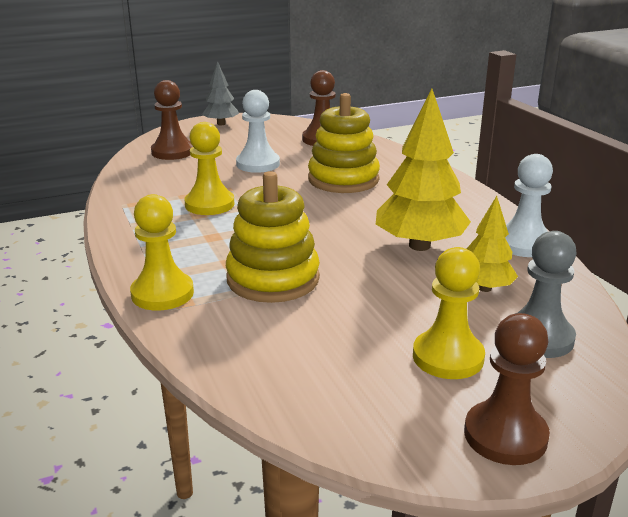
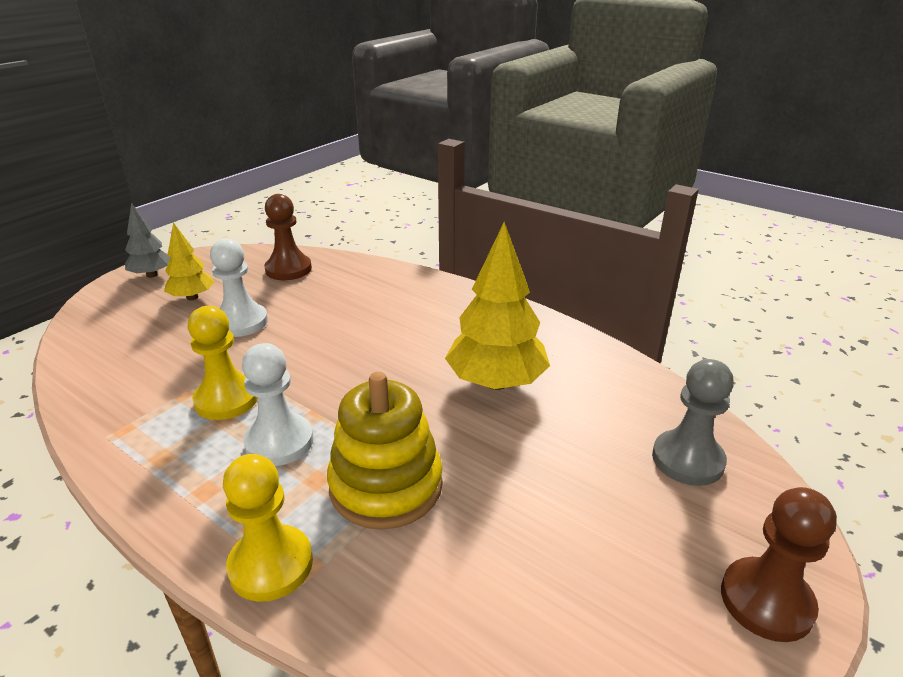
camera: 30 degrees left, 5 degrees up
brown pawn [151,80,193,160] -> none
yellow stacking toy [308,93,380,193] -> none
yellow pawn [413,247,485,379] -> none
yellow tree [467,196,518,292] -> yellow tree moved to [164,222,214,300]
white pawn [505,154,553,257] -> white pawn moved to [242,343,313,466]

